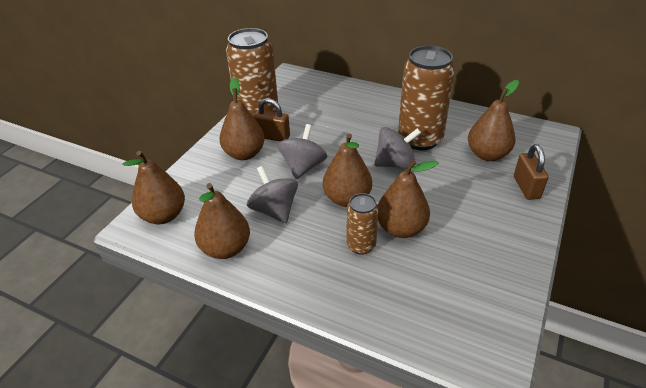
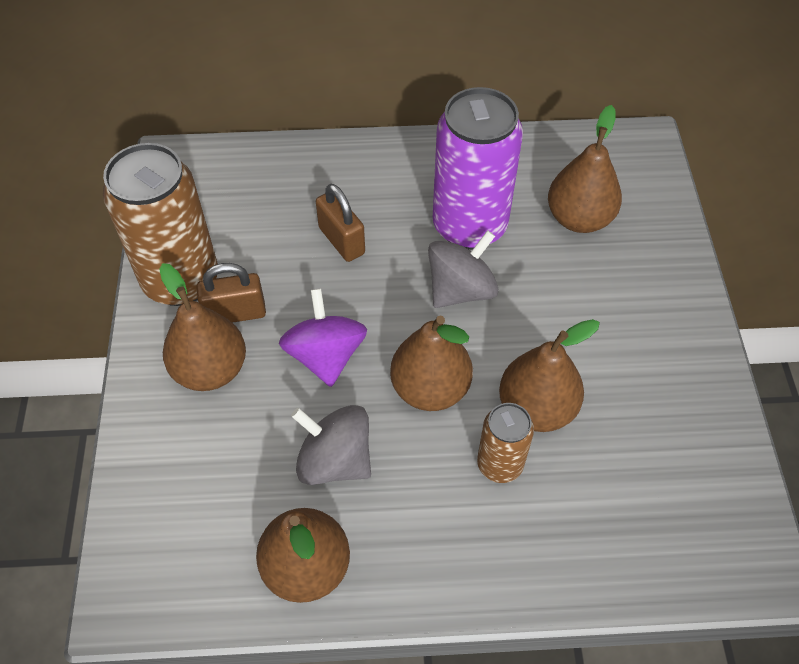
camera: 30 degrees left, 15 degrees up
brown pear [122,151,185,225] -> none
grey spinning top [278,124,328,179] -> purple spinning top [279,289,367,387]
brown can [398,46,455,150] -> purple can [433,87,523,250]
brown padlock [514,144,549,200] -> brown padlock moved to [316,184,365,262]

